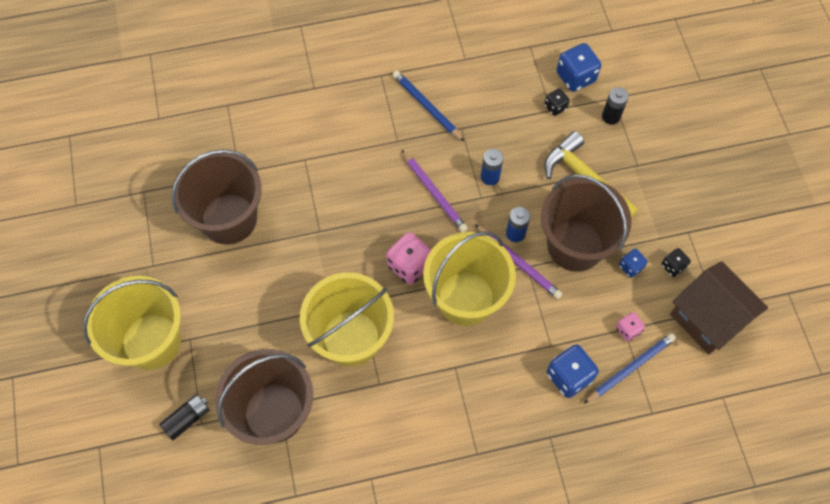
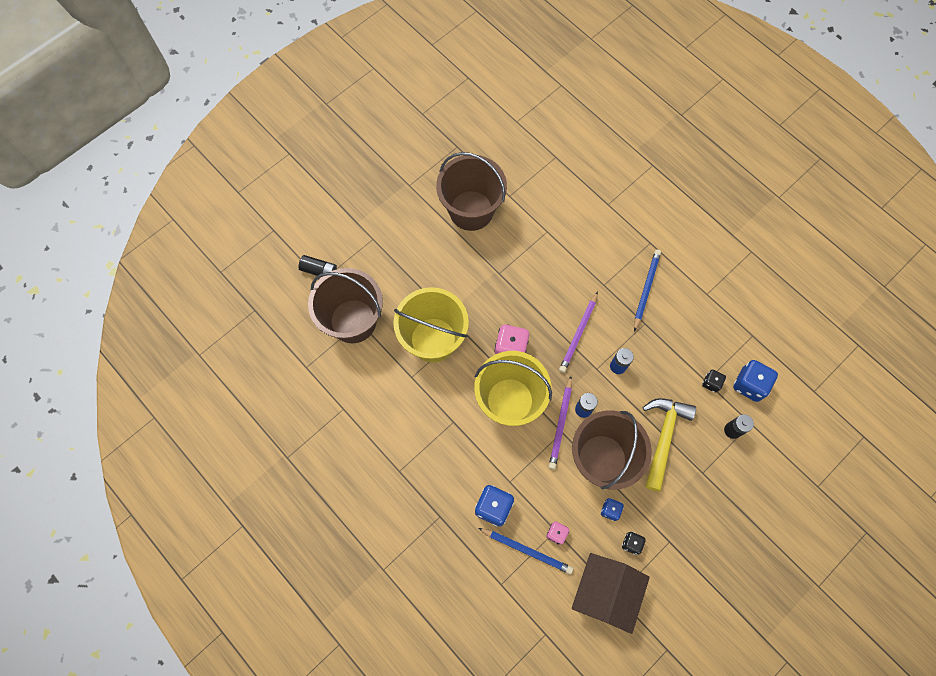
camera: 60 degrees right, 5 degrees up
yellow bucket [83,276,181,370] -> none

